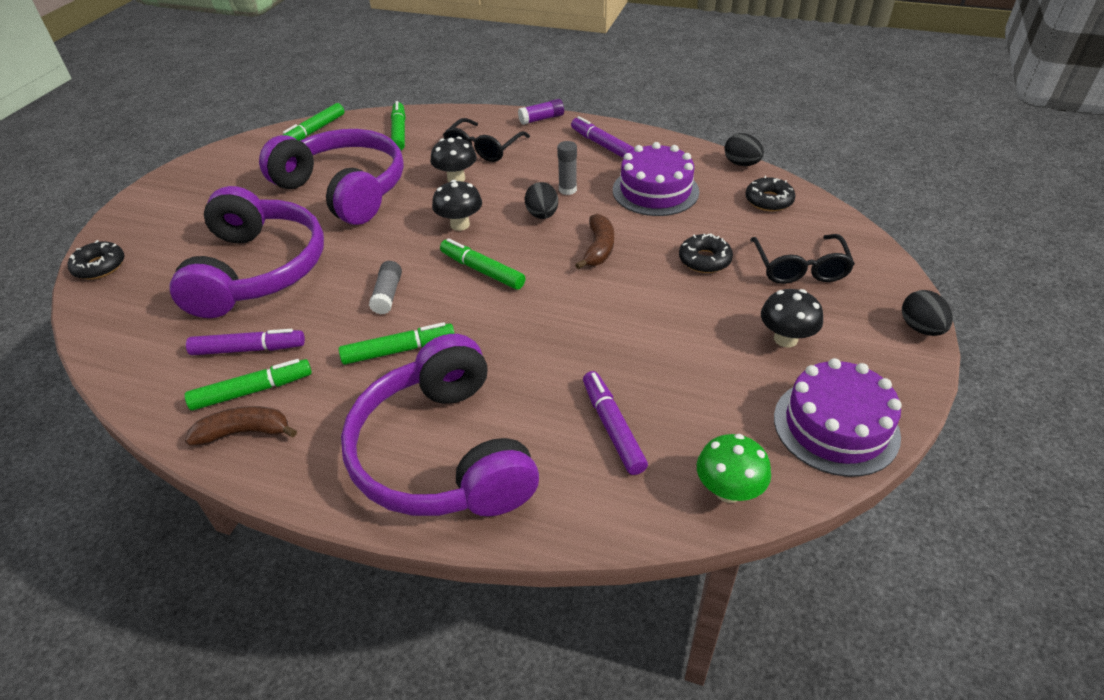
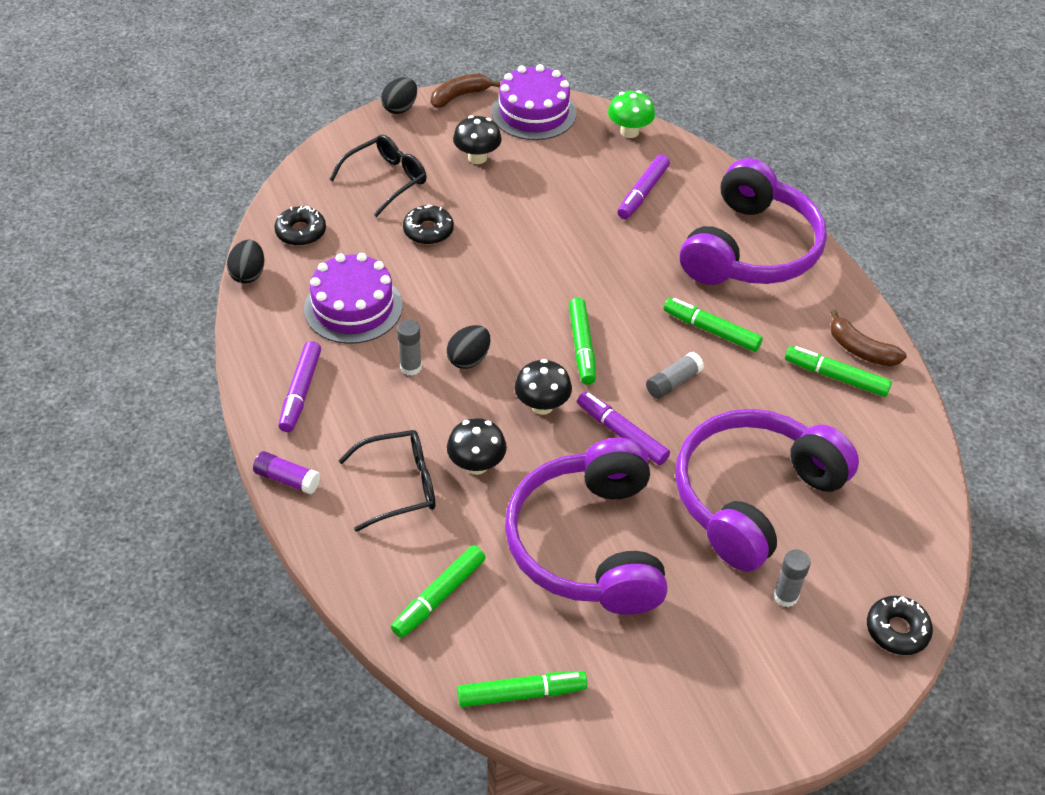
camera: 135 degrees left, 5 degrees up
purple marker [186,329,305,355] -> purple marker moved to [577,392,670,465]
brown banana [575,214,614,269] -> brown banana moved to [431,74,500,108]
none -> grey glue stick [773,550,811,607]

